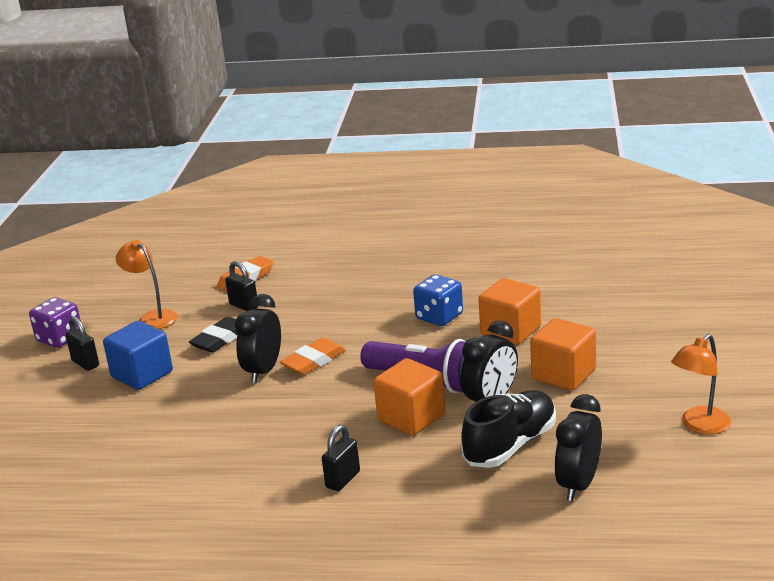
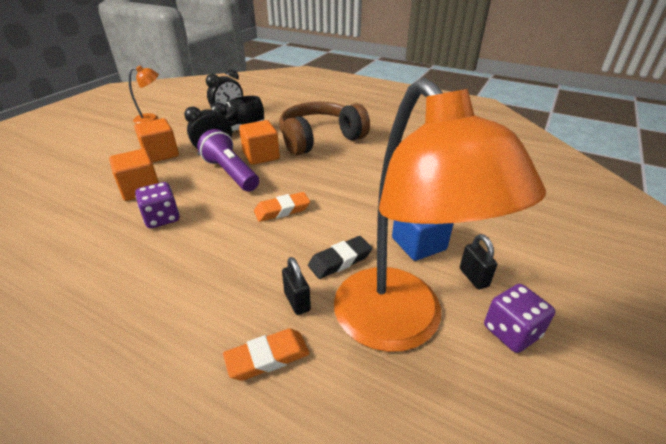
camera: 160 degrees left, 10 degrees up
orange lamp [116,240,177,329] -> orange lamp [334,77,546,352], size x2.41
black clock [235,294,281,383] -> none
black padlock [322,425,360,491] -> brown headphones [279,102,370,156]
blue dice [413,274,463,326] -> purple dice [135,182,180,228]

